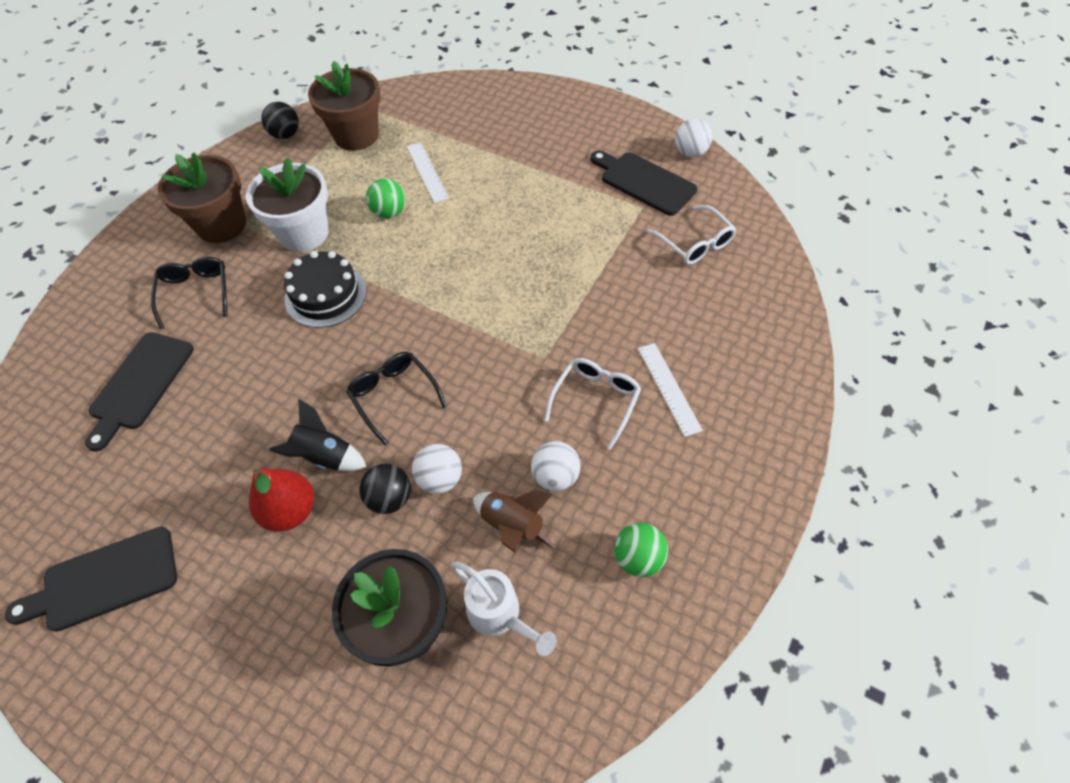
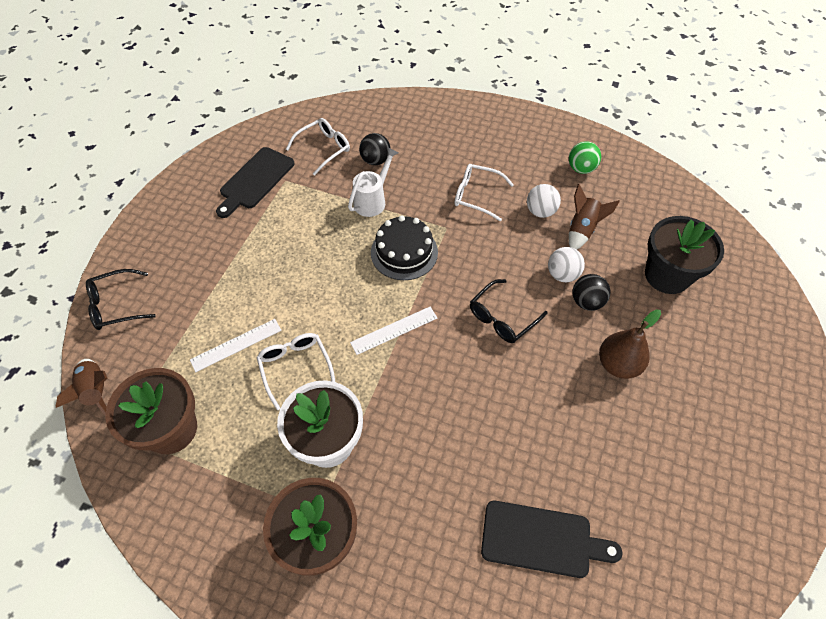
camera: 100 degrees left, 0 degrees up
black cutting board [5,527,177,632] -> none
black glasses [151,257,228,329] -> black glasses moved to [86,269,156,330]
red pear [249,468,314,532] -> brown pear [599,310,661,379]
black ball [261,102,299,139] -> black ball moved to [359,133,390,165]
black rocket [269,399,367,471] -> none
black cake [284,251,366,328] -> black cake moved to [371,215,438,280]
green ball [366,178,405,218] -> white glasses [256,333,335,410]
white watering can [451,561,557,656] -> white watering can moved to [348,147,399,217]
white ruler [638,343,703,437] -> white ruler moved to [350,307,437,355]
white ball [675,118,712,157] -> none
none -> brown rocket [56,359,108,416]

